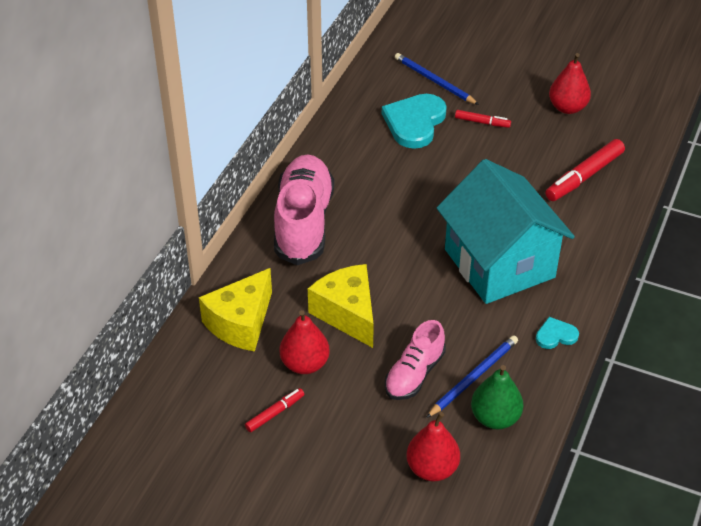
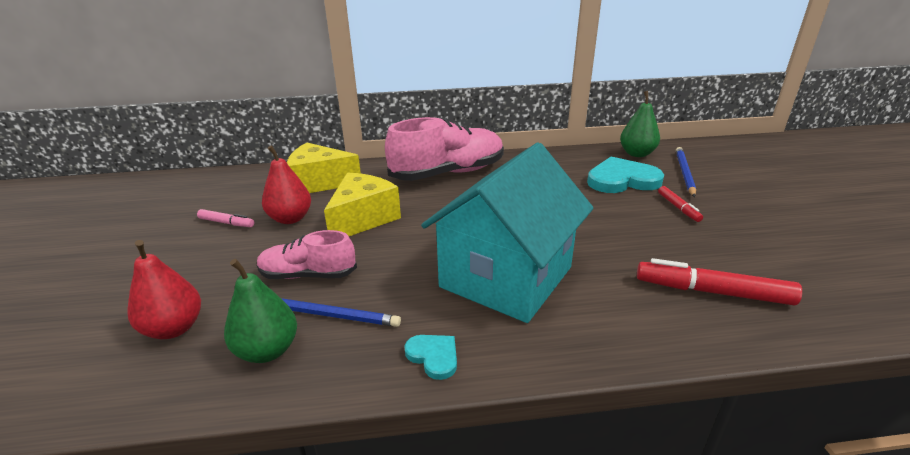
camera: 60 degrees right, 15 degrees down
red marker [245,388,304,432] -> pink marker [197,209,254,227]
red pear [549,53,591,114] -> none
none -> green pear [620,91,660,157]

